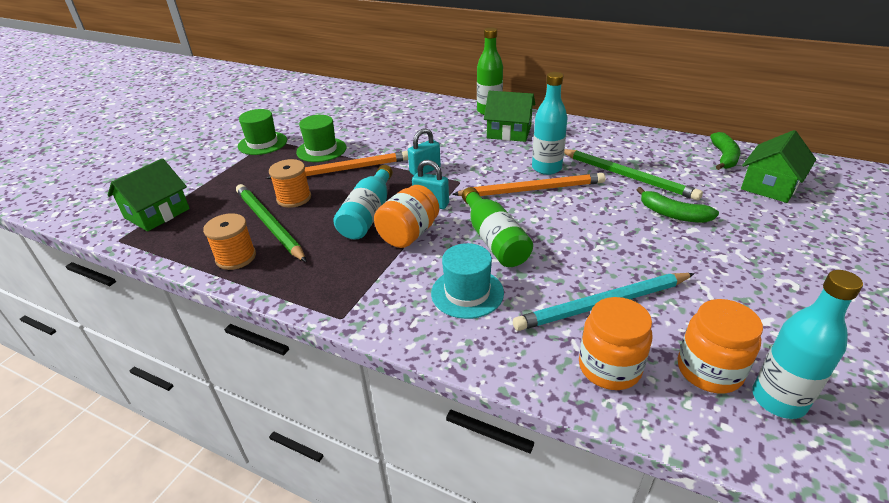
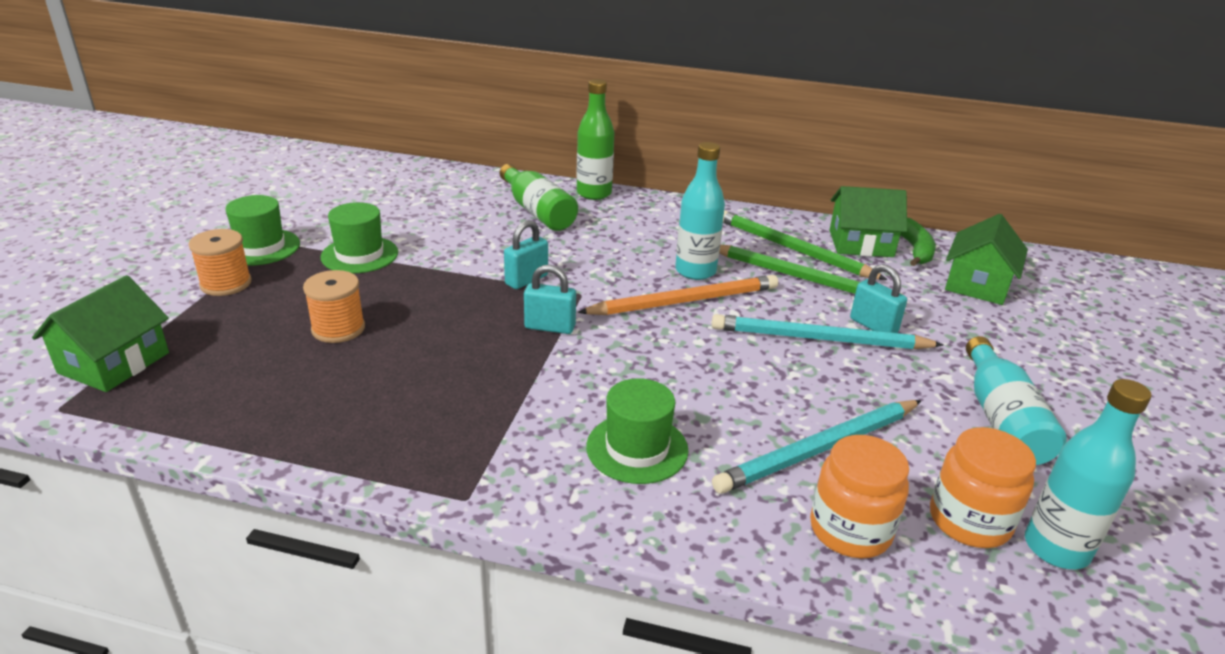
camera: 15 degrees left, 5 degrees down
orange spool [203,213,256,270] -> orange spool moved to [188,229,252,296]
green pencil [236,184,307,262] -> green pencil moved to [723,210,887,280]
orange pencil [266,151,408,179] -> none
turquoise bottle [333,165,393,240] -> turquoise bottle moved to [966,336,1067,465]
orange jar [374,185,439,248] -> none
turquoise hat [431,243,504,319] -> green hat [586,378,689,484]
green bottle [462,187,533,267] -> green bottle moved to [500,164,578,231]
green house [484,91,536,142] -> green house moved to [830,186,907,257]
green banana [637,187,719,223] -> turquoise padlock [850,264,907,333]
none -> turquoise pencil [712,314,943,349]

